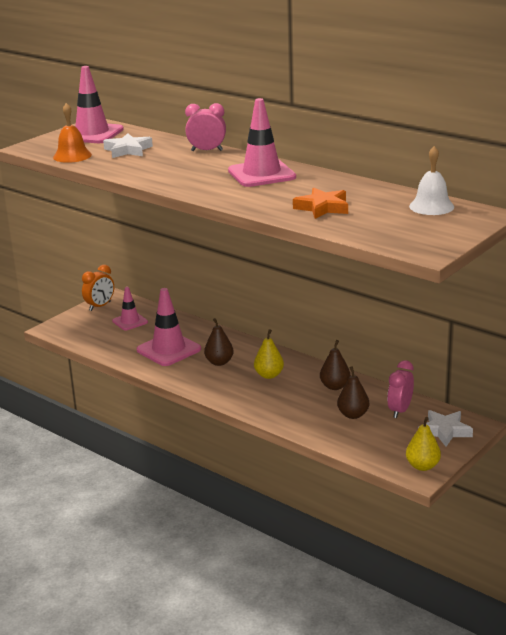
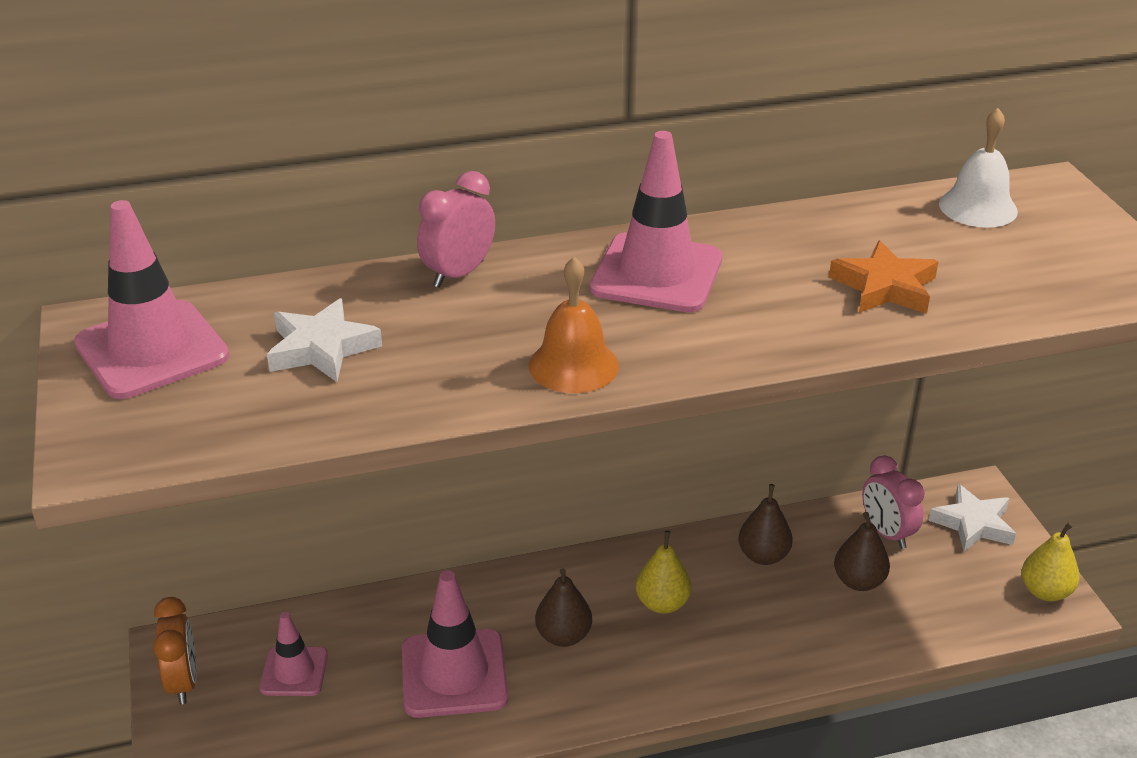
camera: 55 degrees left, 10 degrees up
orange bell [53,103,92,163] -> orange bell moved to [529,257,619,393]

